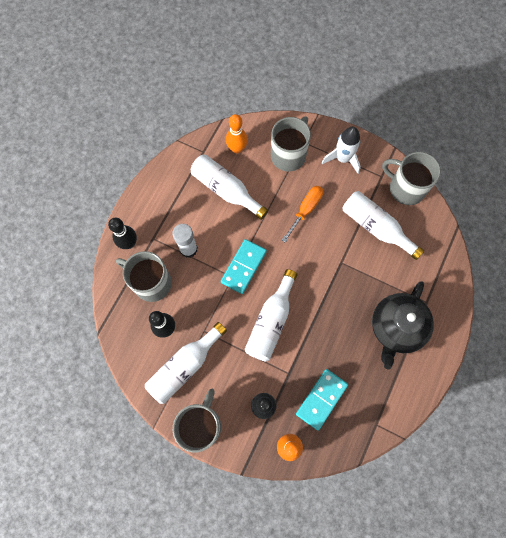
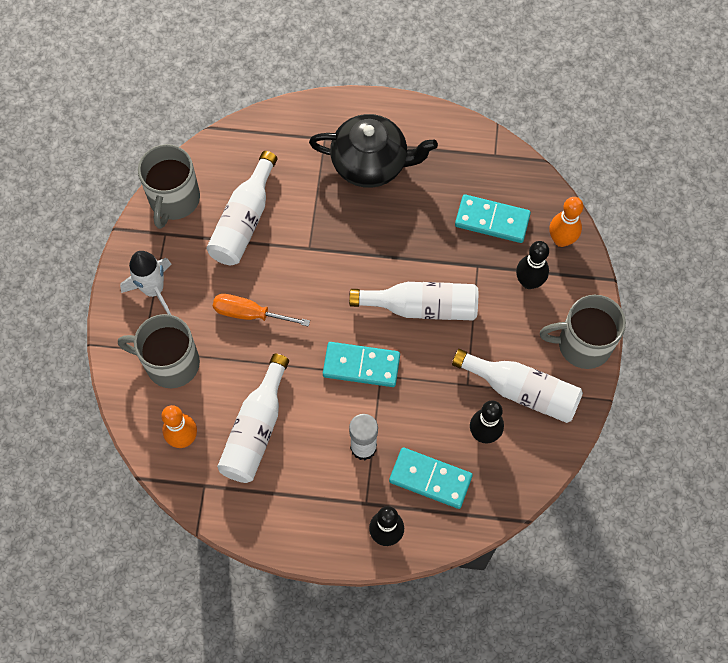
camera: 110 degrees left, 5 degrees down
grey mug [116,251,172,302] -> turquoise domino [389,448,473,509]

